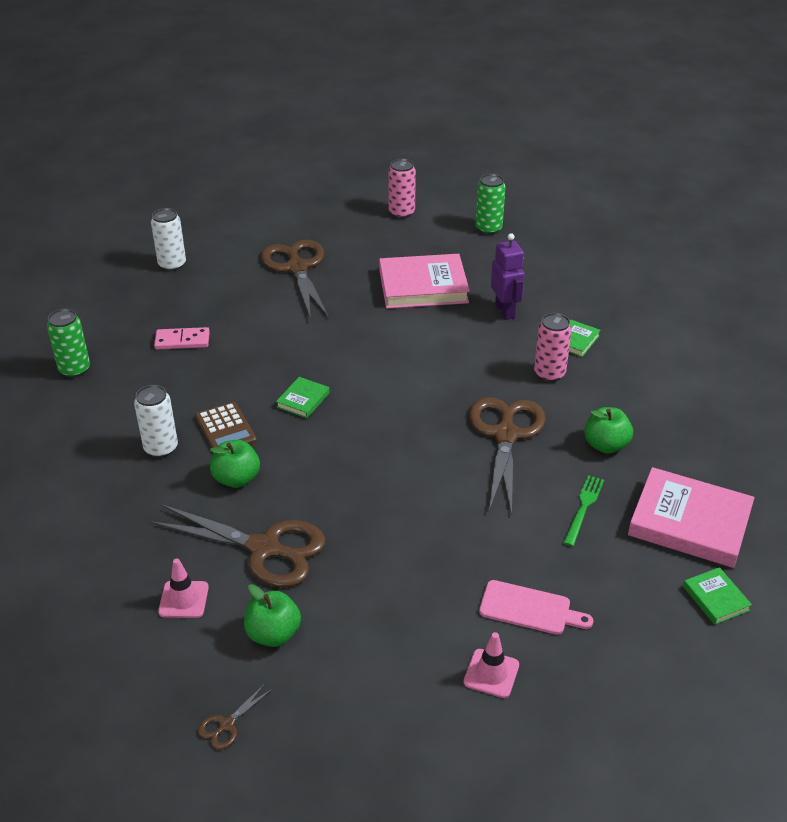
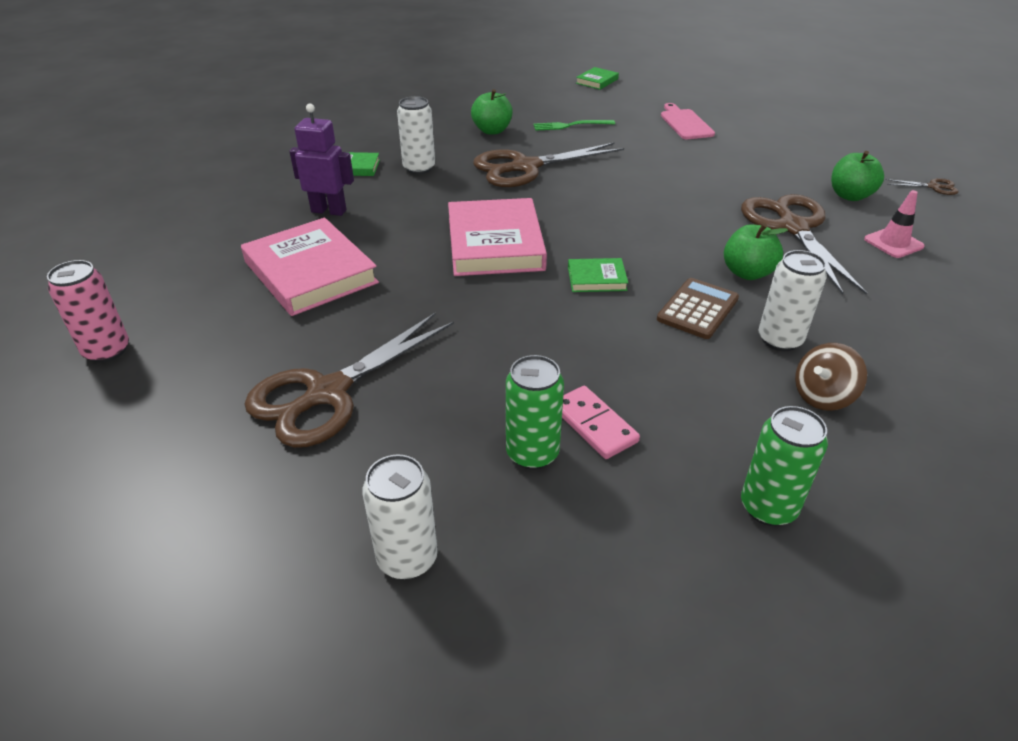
camera: 120 degrees left, 0 degrees up
pink traffic cone [464,632,519,698] -> none
green can [476,174,506,235] -> green can moved to [506,355,564,470]
purple robot [491,233,525,320] -> purple robot turned 60 degrees clockwise [289,104,354,216]
pink can [534,313,572,382] -> white can [397,96,435,174]
pink book [628,467,754,568] -> pink book moved to [448,198,547,276]
none -> brown spinning top [795,343,867,411]

